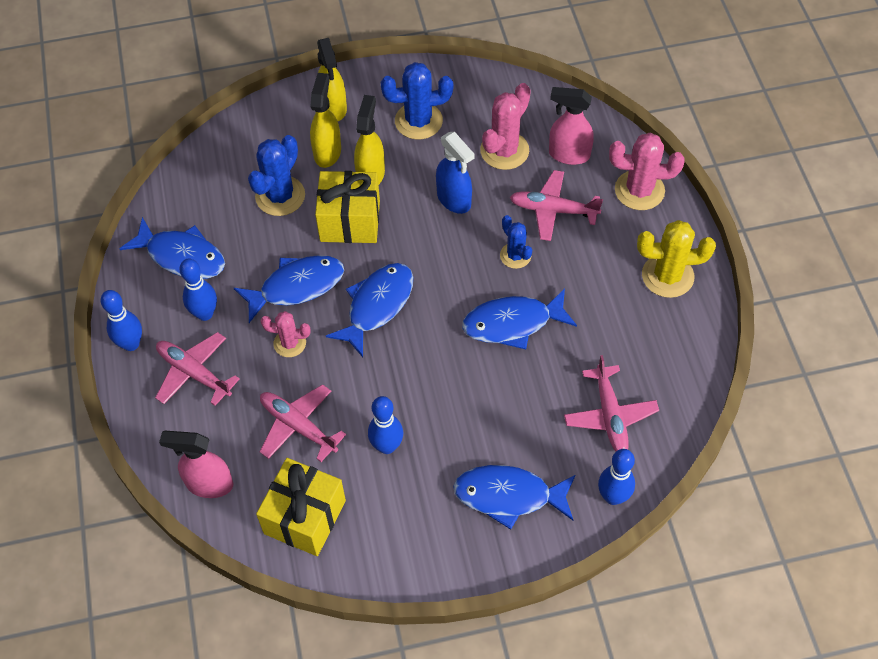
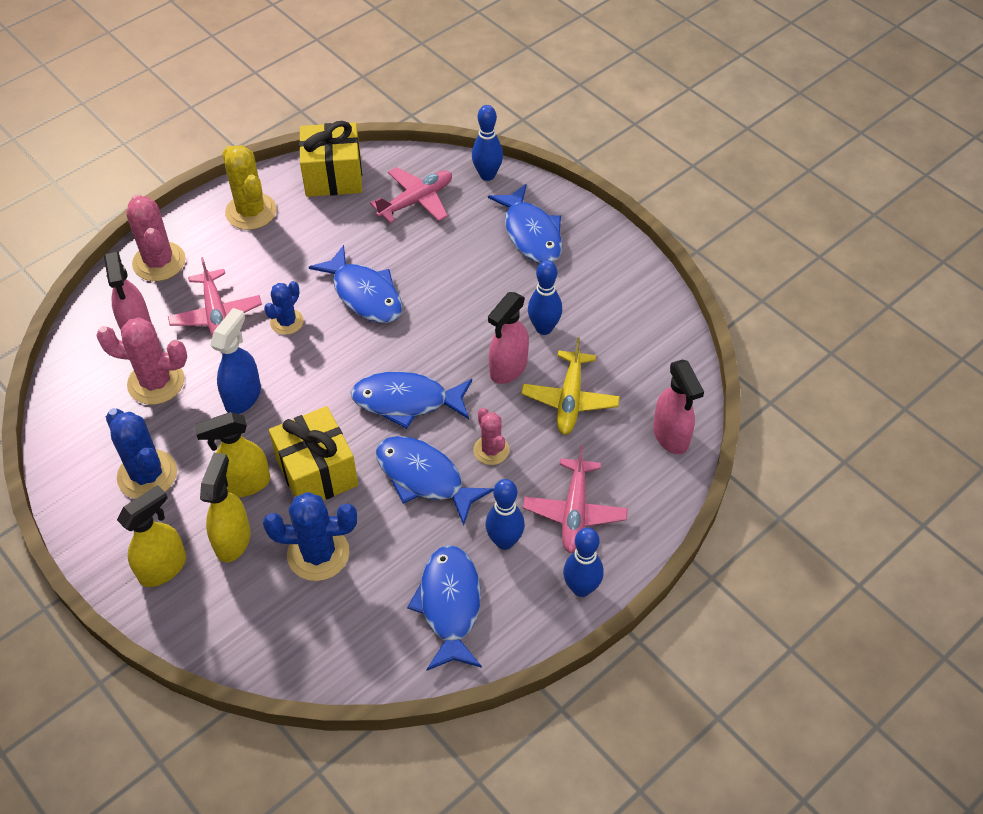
camera: 120 degrees left, 5 degrees down
yellow gift [256,458,346,556] -> yellow gift moved to [299,121,362,197]
pink plane [260,384,346,462] -> yellow plane [521,337,620,435]
yellow spray bottle [310,73,341,168] -> yellow spray bottle turned 120 degrees clockwise [200,453,251,562]
none -> pink spray bottle [488,292,529,384]

